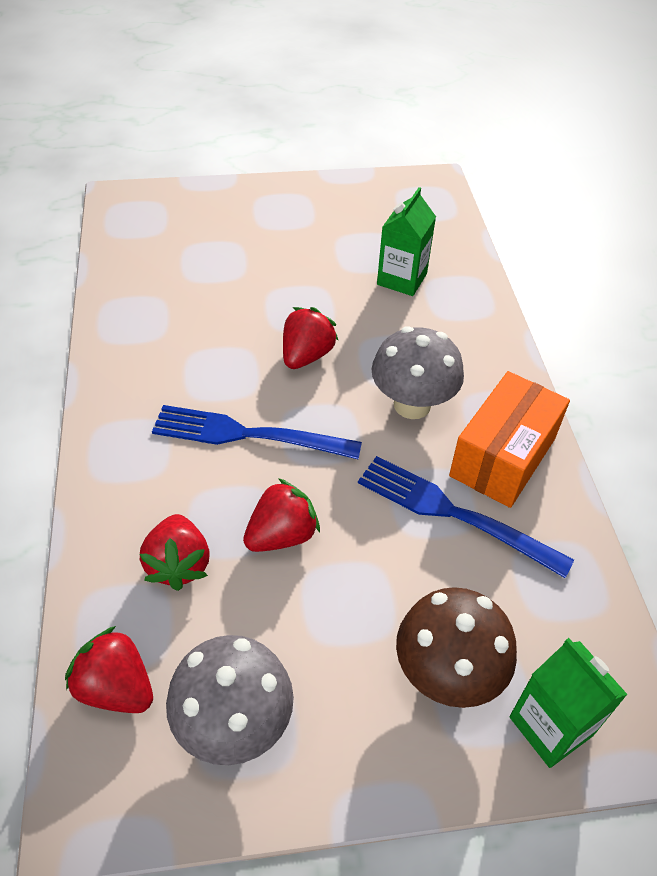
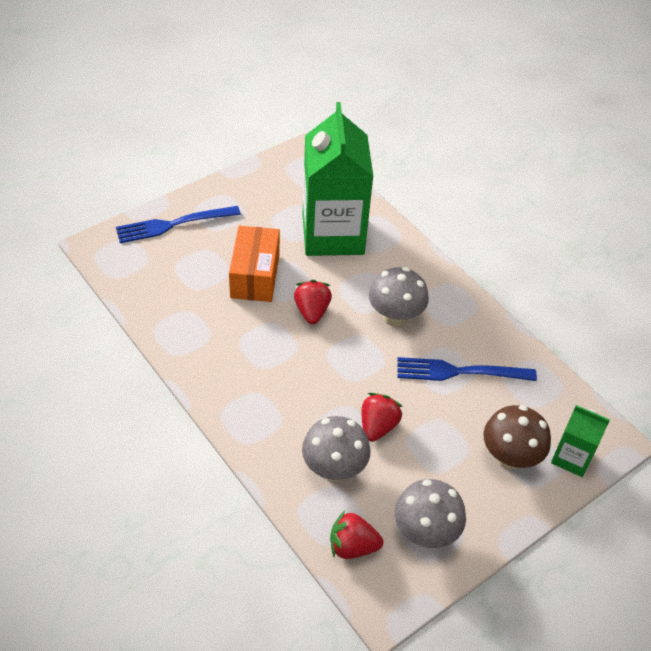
camera: 30 degrees left, 0 degrees up
red strawberry [139,514,210,591] -> grey mushroom [302,416,371,481]
blue fork [152,405,362,459] -> blue fork moved to [116,206,241,243]
green carton [377,187,436,296] -> green carton [302,102,373,256], size x2.10
orange box [449,371,570,508] -> orange box moved to [229,226,280,302]

